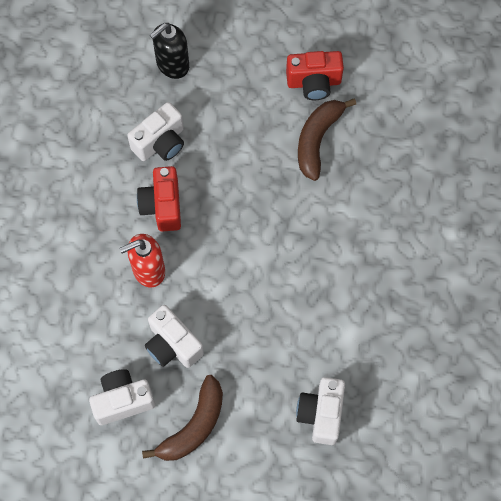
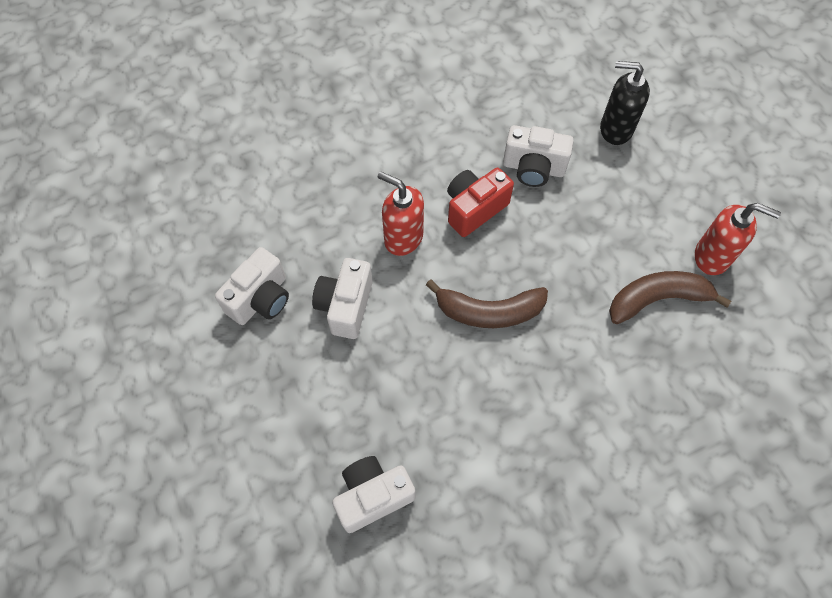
camera: 55 degrees right, 5 degrees down
white camera [89,369,155,425] -> white camera turned 90 degrees clockwise [215,247,289,325]
brown banana [142,375,223,461] -> brown banana moved to [426,279,548,328]
red camera [286,51,344,100] -> red soap dispenser [695,203,781,275]

